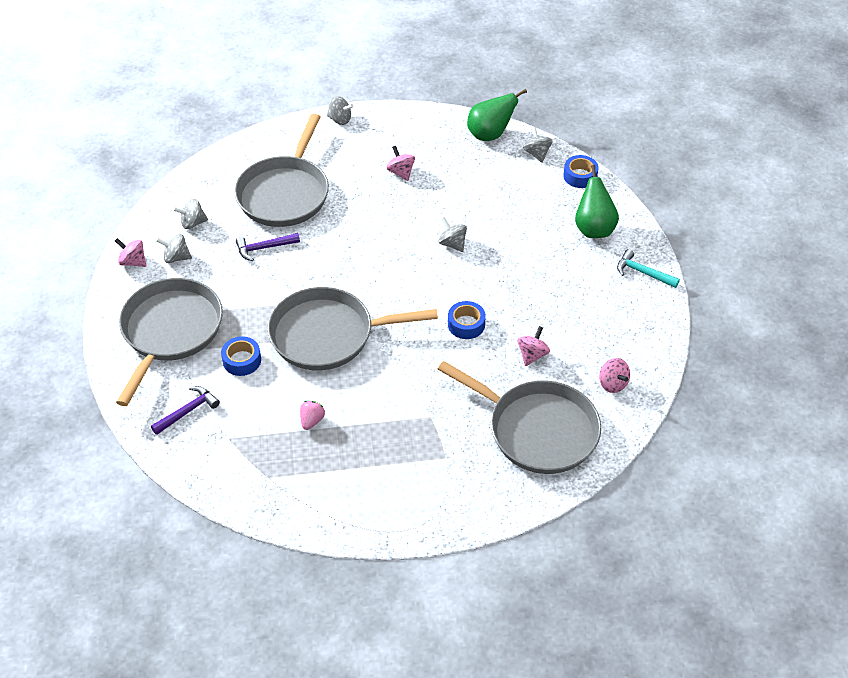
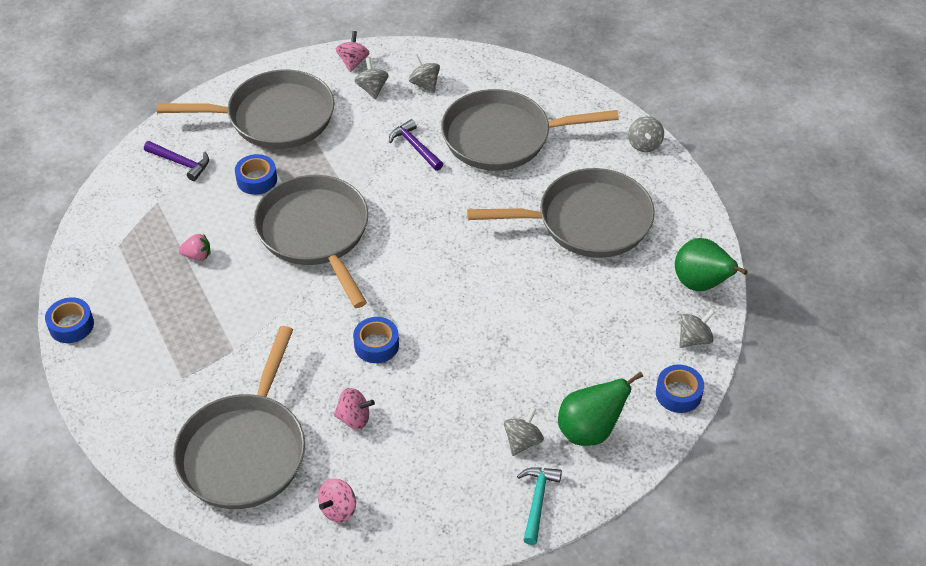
camera: 70 degrees right, 0 degrees up
pink spinning top [386,146,415,181] -> grey pan [467,168,655,258]
grey spinning top [438,217,467,252] -> grey spinning top moved to [504,407,544,456]
none -> blue tape [45,297,94,343]

